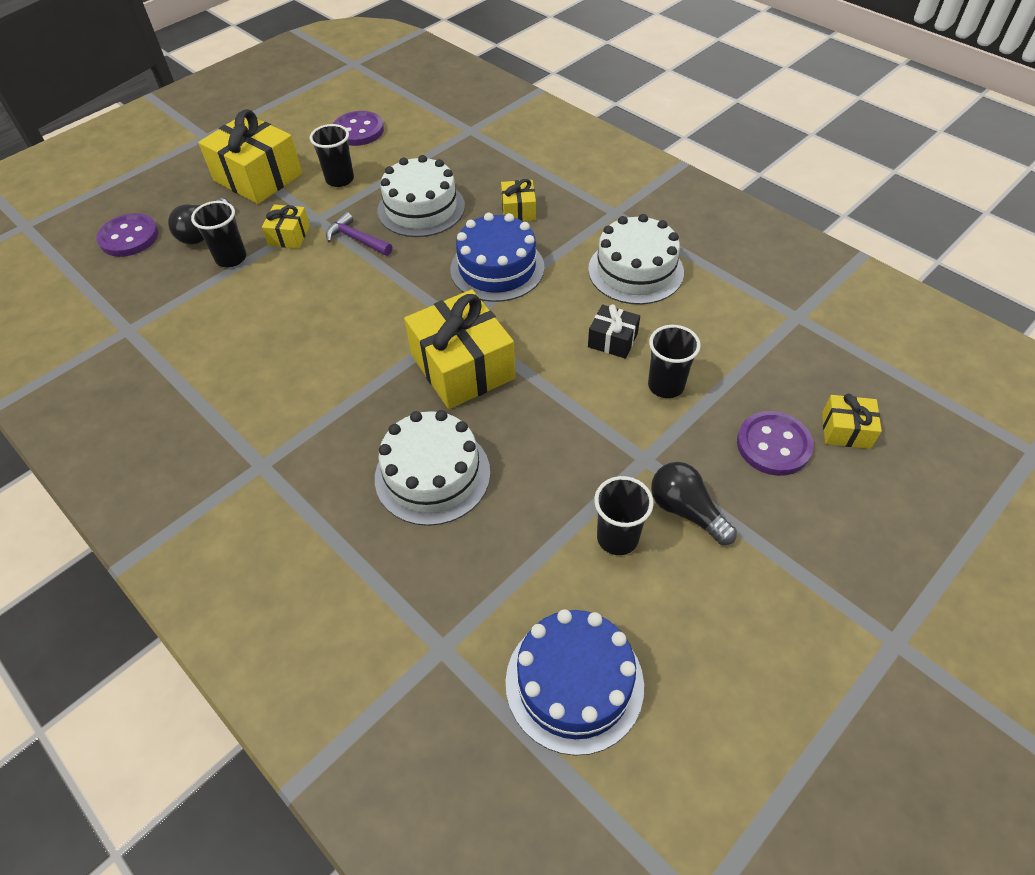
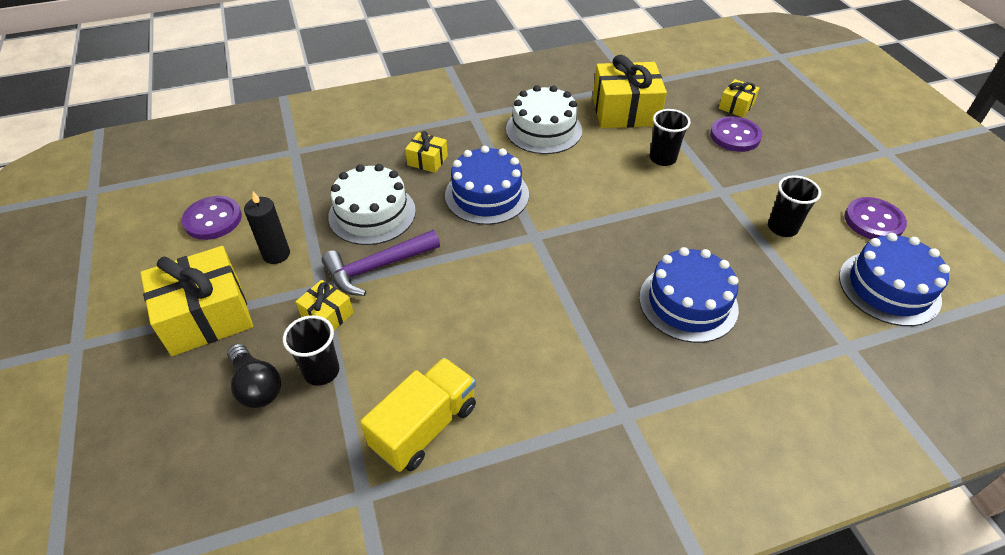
camera: 65 degrees left, 5 degrees down
purple button [97,213,159,257] -> purple button moved to [844,197,907,239]
black cup [310,124,354,187] -> black candle [244,191,290,264]
purple hammer [326,212,393,256] -> purple hammer [322,230,440,296], size x1.51
white cake [375,410,490,526] -> blue cake [639,247,739,343]
yellow gift [404,289,515,409] -> yellow gift moved to [593,55,667,128]
black gift [588,304,640,359] -> none
black light bulb [651,462,737,545] -> none
none -> yellow truck [360,357,476,472]

